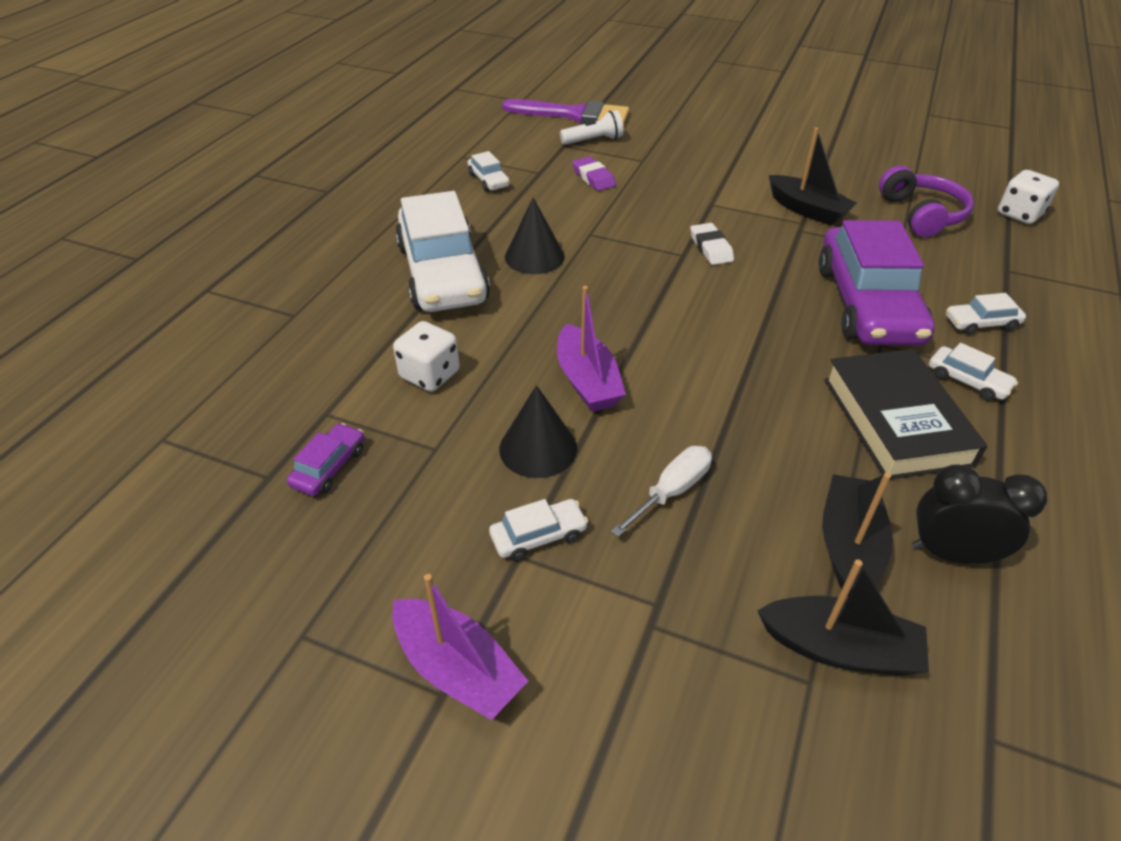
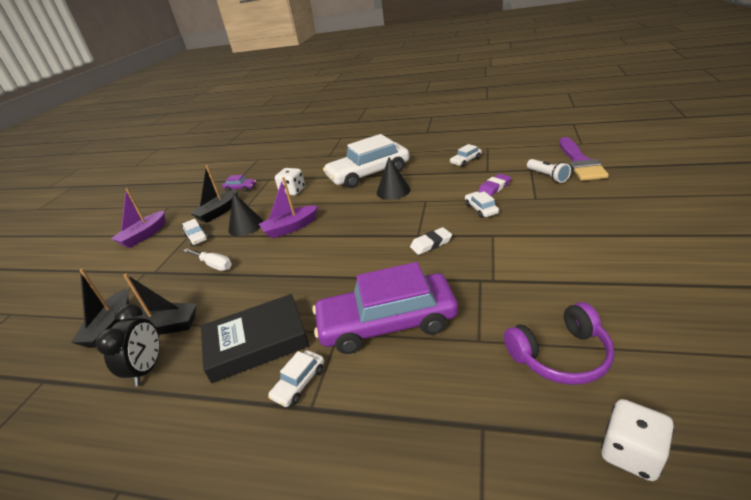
camera: 85 degrees right, 10 degrees down
black boat [769,127,856,226] -> black boat moved to [190,165,238,223]
white car [946,293,1026,335] -> white car moved to [465,191,499,218]

